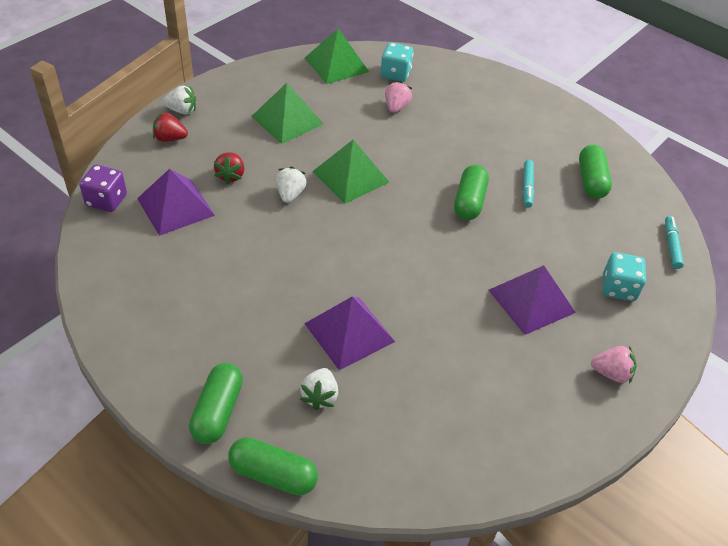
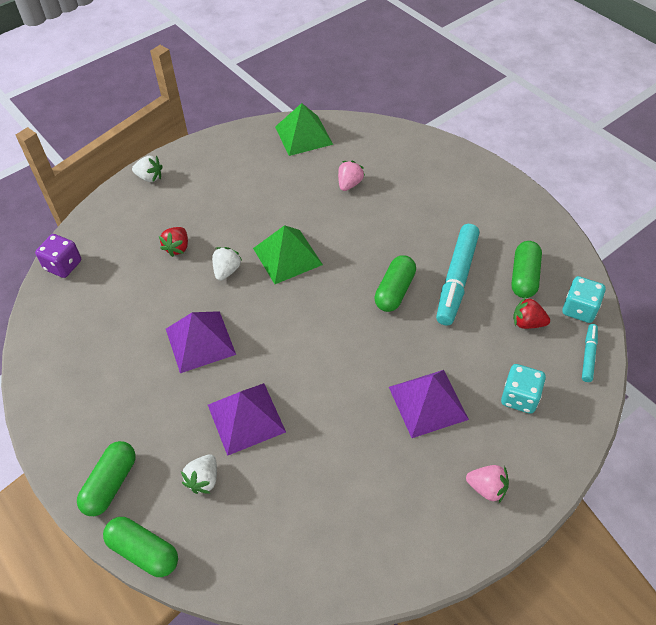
camera: 15 degrees right, 5 degrees up
purple pyramid [137,169,215,236] -> purple pyramid moved to [166,311,236,373]
red strawberry [153,111,188,142] -> red strawberry moved to [513,297,550,329]
green pyramid [251,83,324,144] -> none
turquoise dice [380,43,414,82] -> turquoise dice moved to [562,276,606,323]
turquoise marker [523,160,534,208] -> turquoise marker [436,224,479,325], size x1.99

